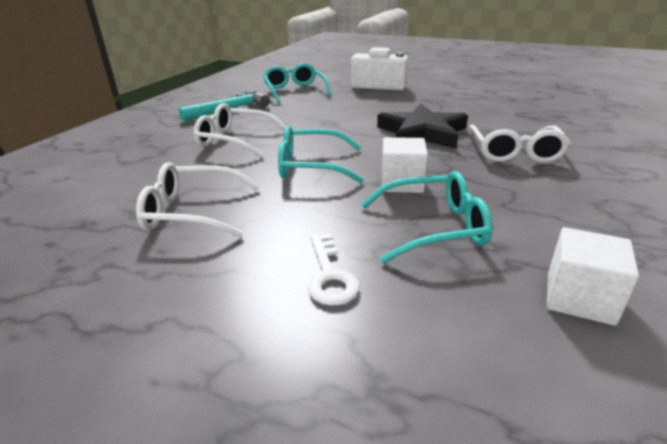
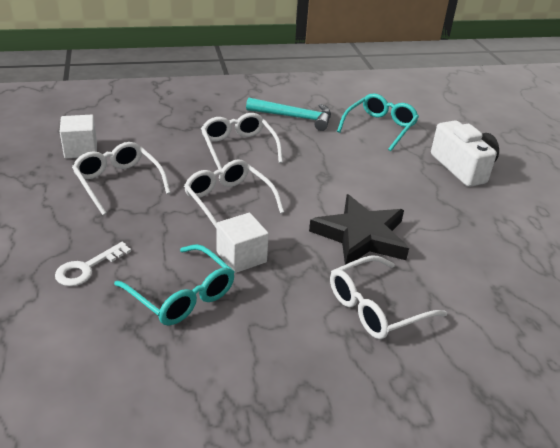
camera: 50 degrees right, 5 degrees up
turquoise glasses [278,125,364,183] -> white glasses [184,159,284,228]
white cube [547,227,639,326] -> white cube moved to [60,115,97,158]

